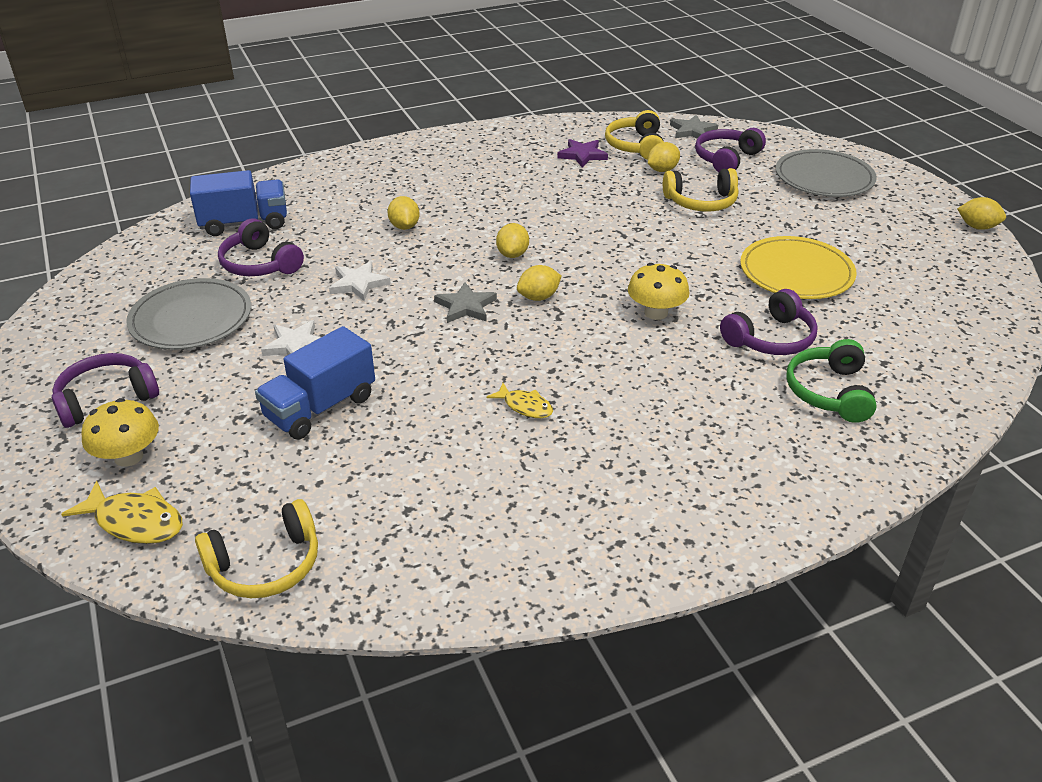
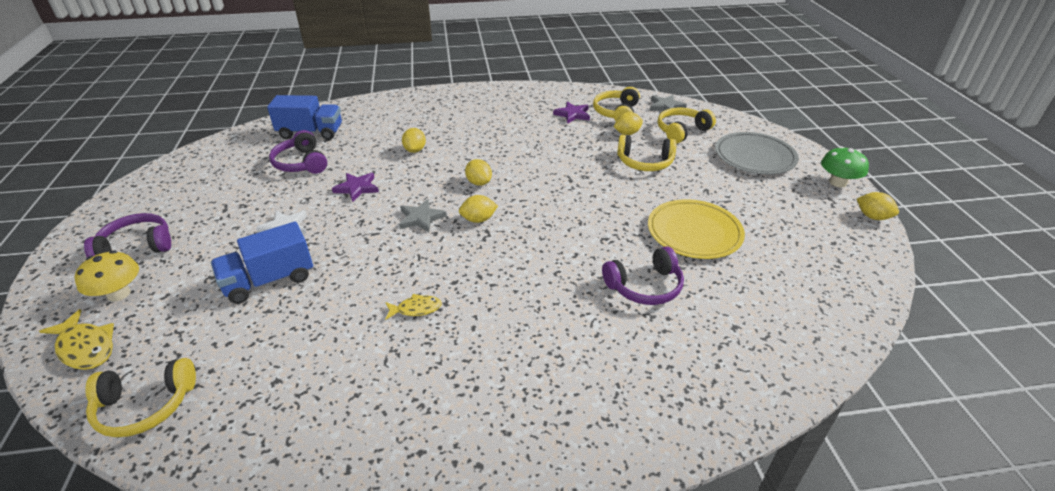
camera: 15 degrees right, 0 degrees up
grey plate [126,278,251,350] -> none
white star [329,261,391,301] -> purple star [332,173,379,202]
yellow fish [486,383,553,418] -> yellow fish turned 60 degrees counterclockwise [385,294,442,320]
yellow lemon [496,223,529,258] -> yellow lemon turned 60 degrees counterclockwise [465,159,492,186]
yellow mushroom [628,263,689,320] -> none
purple headphones [695,128,766,173] -> yellow headphones [658,108,716,144]
green headphones [786,339,877,423] -> none
none -> green mushroom [821,146,869,188]

